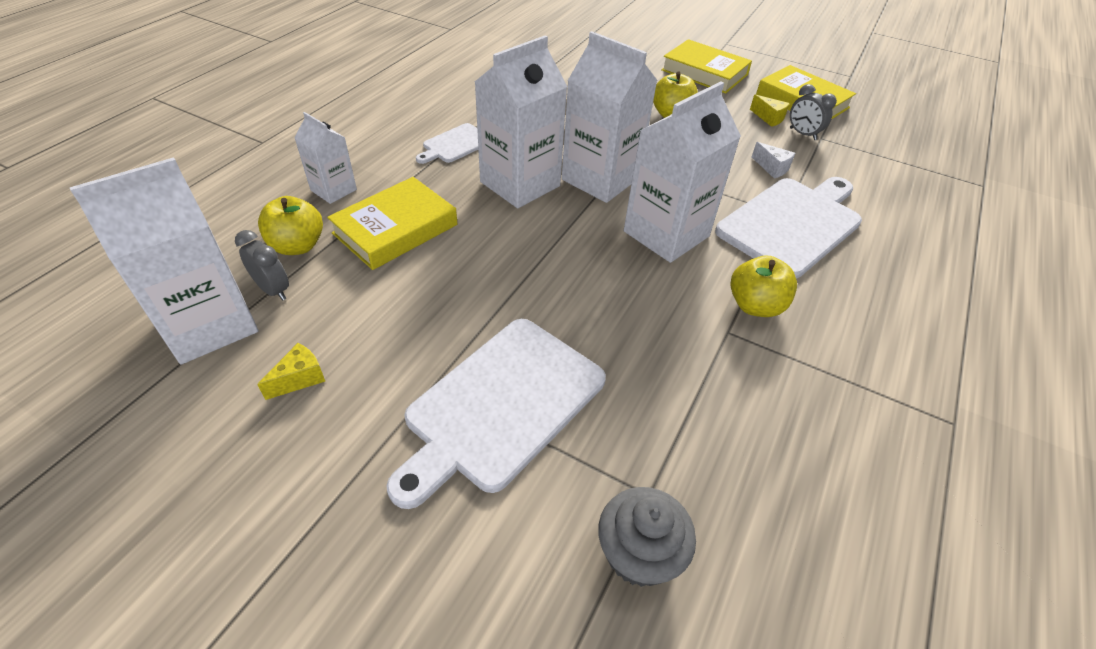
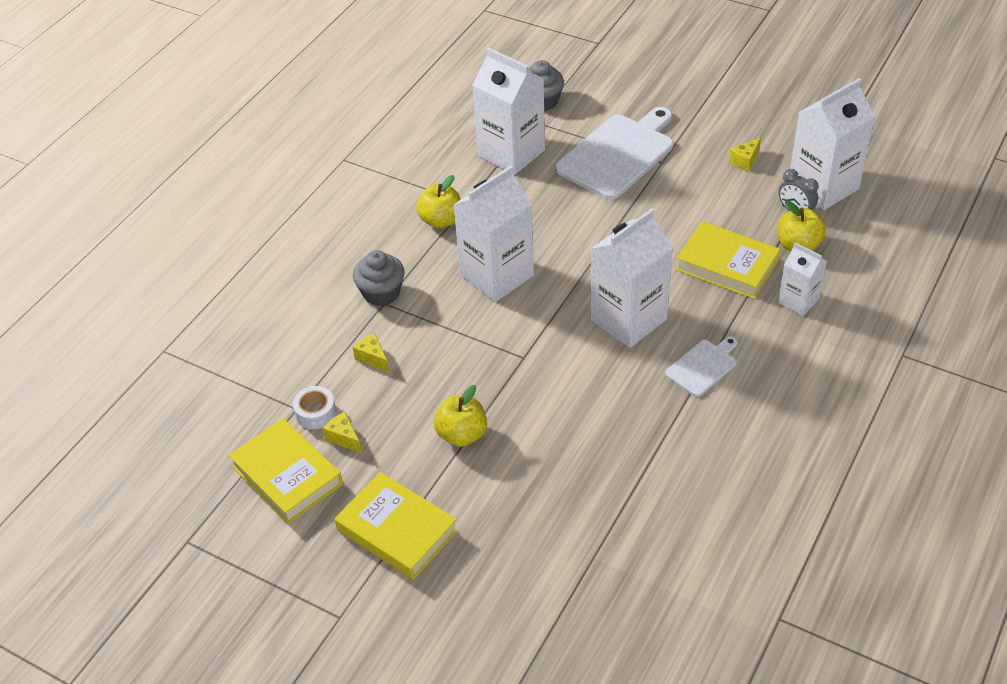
camera: 175 degrees left, 0 degrees up
yellow book [327,177,457,270] -> yellow book turned 75 degrees clockwise [676,221,780,299]
white carton [562,31,658,203] -> white carton moved to [473,47,545,175]
white cutting board [715,177,862,279] -> grey cupcake [353,250,405,306]
white cheese [752,142,795,178] -> yellow cheese [353,333,389,372]
grey clock [790,84,837,140] -> white tape [293,386,336,429]

